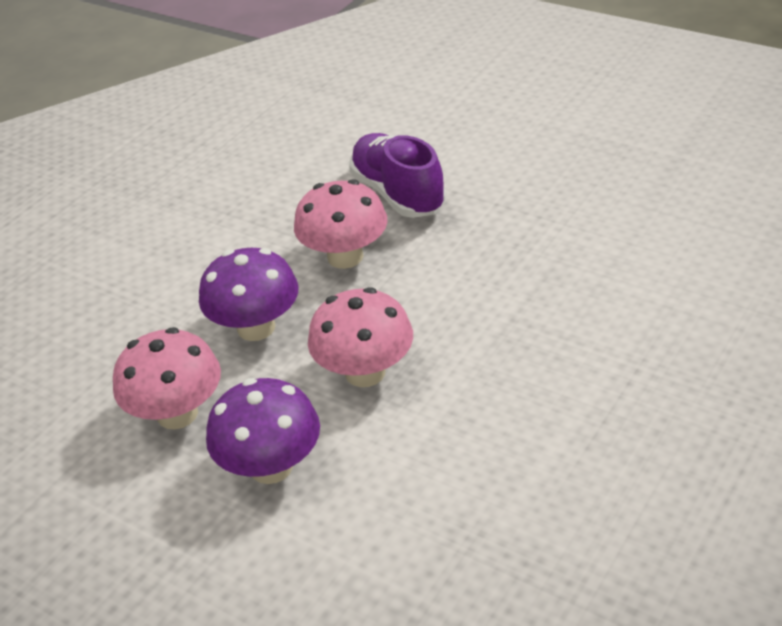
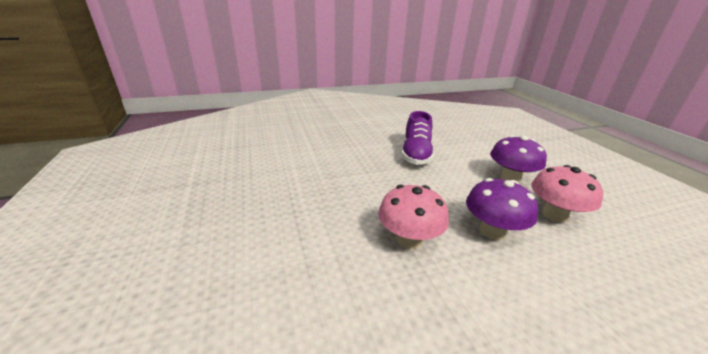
camera: 145 degrees left, 10 degrees down
pink mushroom [308,287,413,387] -> none
purple shoe [349,133,446,218] -> purple shoe moved to [401,111,434,165]

